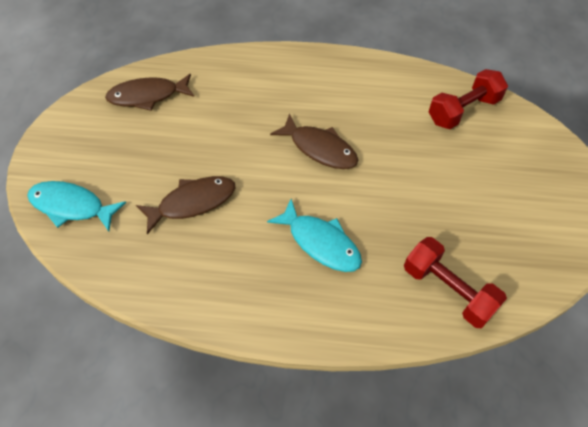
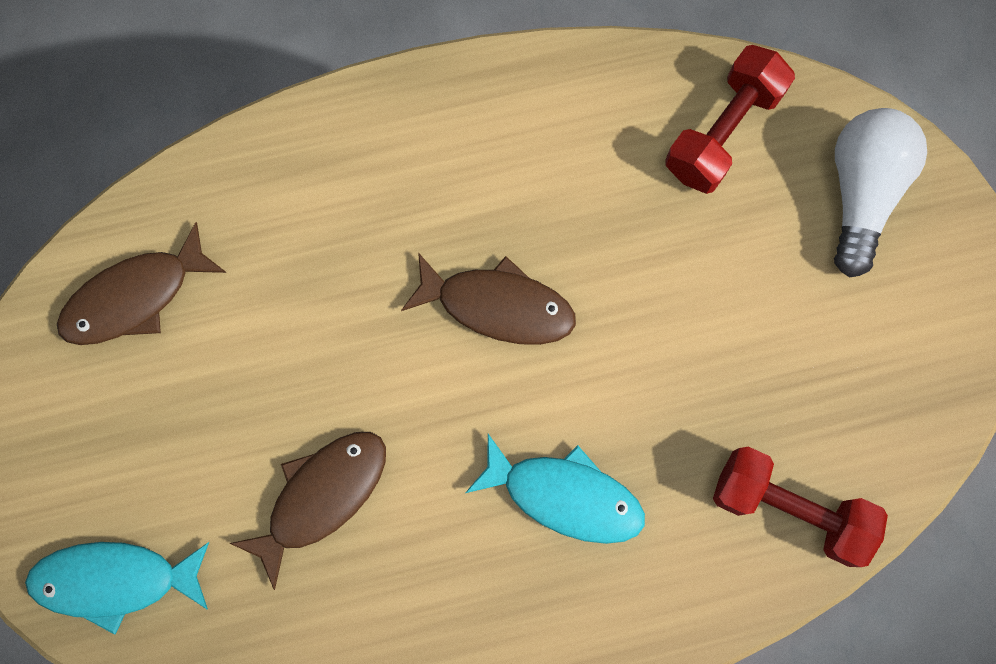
camera: 20 degrees left, 20 degrees up
none -> white light bulb [834,108,927,278]

